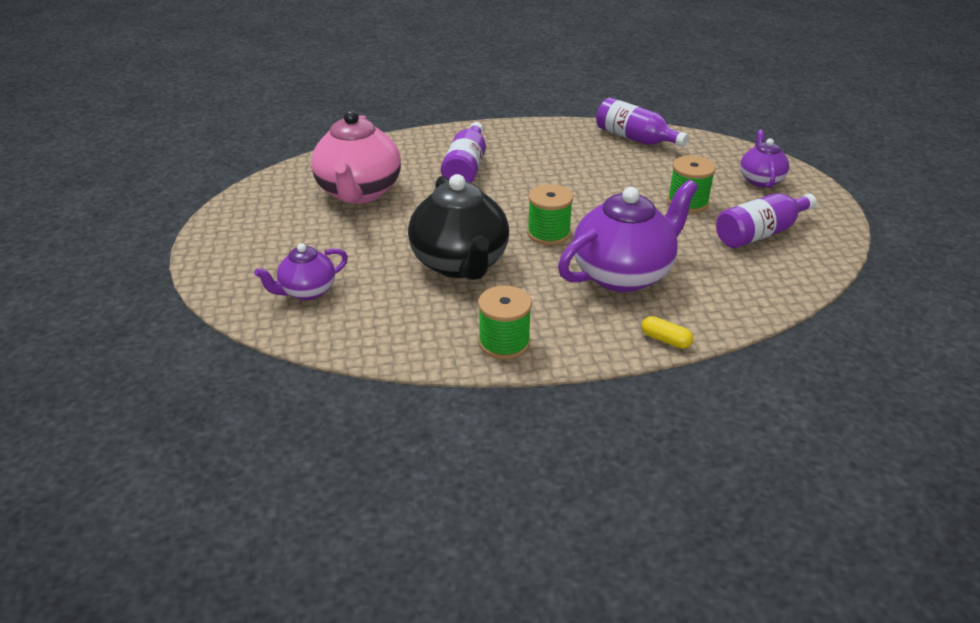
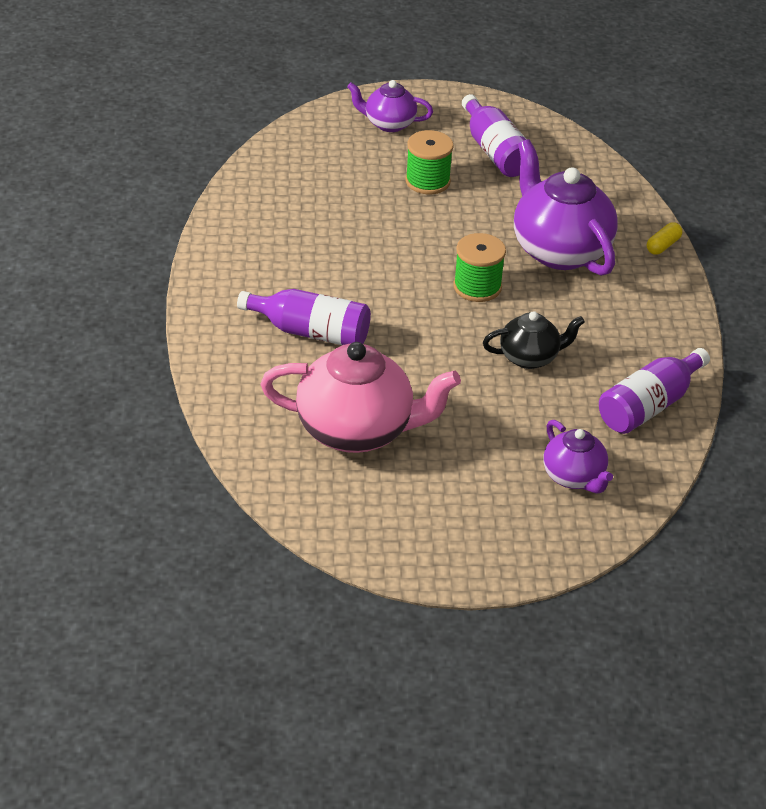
camera: 85 degrees left, 5 degrees up
black teapot [408,174,509,280] -> black teapot [483,311,585,369], size x0.55
green spool [478,285,532,360] -> none
purple bottle [596,97,689,147] -> purple bottle moved to [599,348,710,434]

